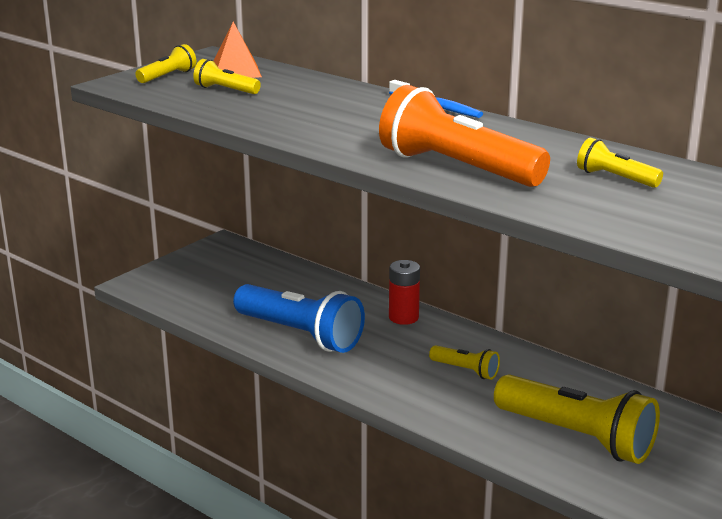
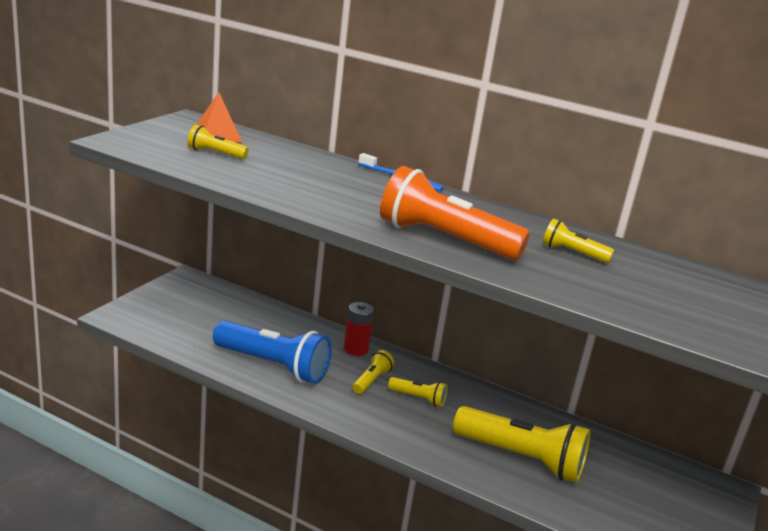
camera: 15 degrees left, 0 degrees up
yellow flashlight [136,44,196,83] -> yellow flashlight moved to [352,350,394,394]

